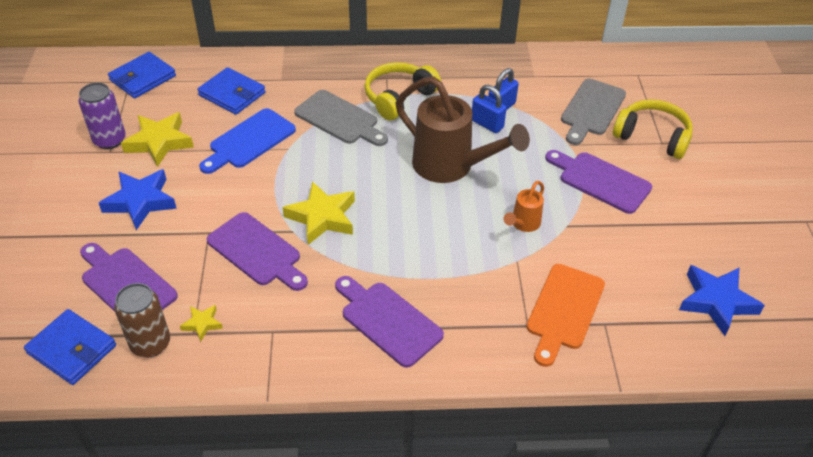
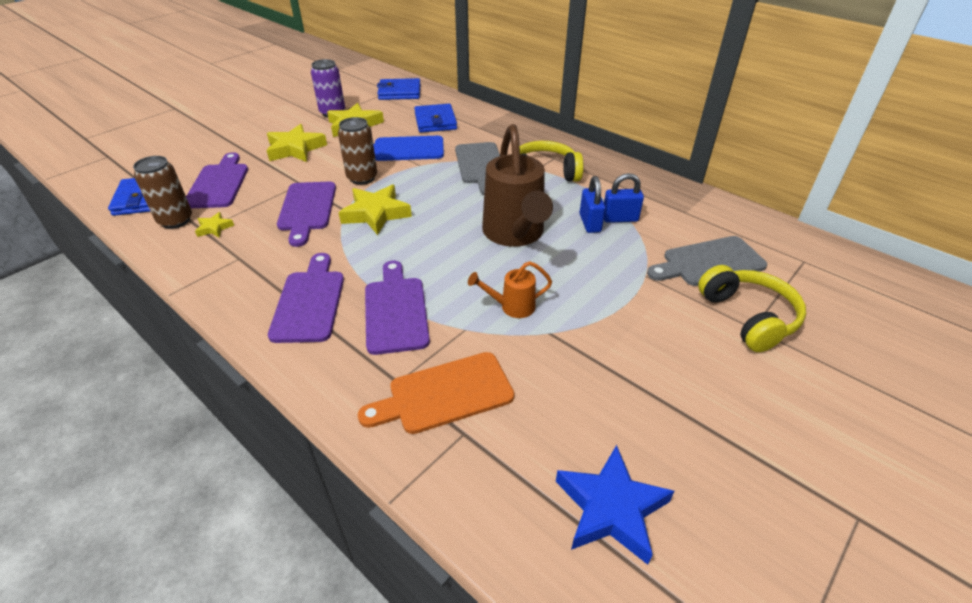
camera: 45 degrees right, 5 degrees down
blue star [99,169,177,230] -> yellow star [266,124,327,162]
purple cutting board [545,150,652,214] -> purple cutting board moved to [365,261,430,355]
none -> brown can [338,117,377,185]

